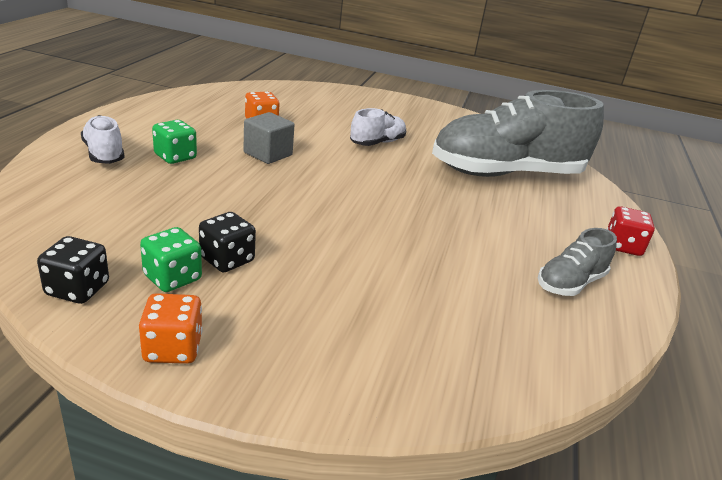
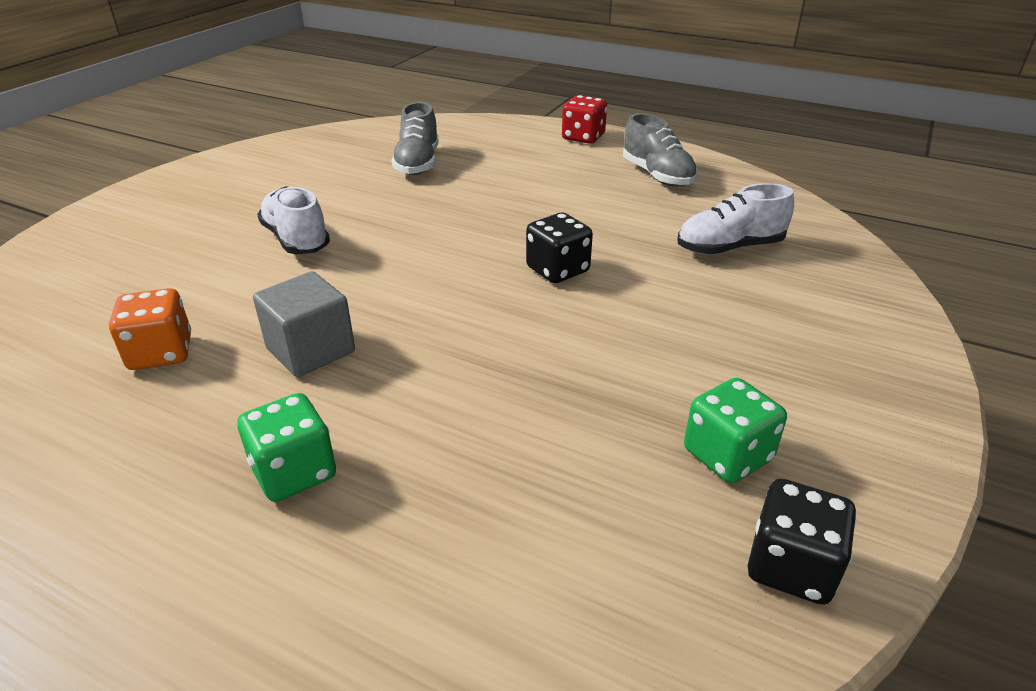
camera: 75 degrees left, 5 degrees up
white shoe [81,115,125,164] -> white shoe moved to [677,183,794,255]
orange dice [139,293,203,364] -> none
black dice [199,212,256,273] -> black dice moved to [526,213,593,283]
grey shoe [432,90,604,177] -> grey shoe [391,102,439,175], size x0.45

